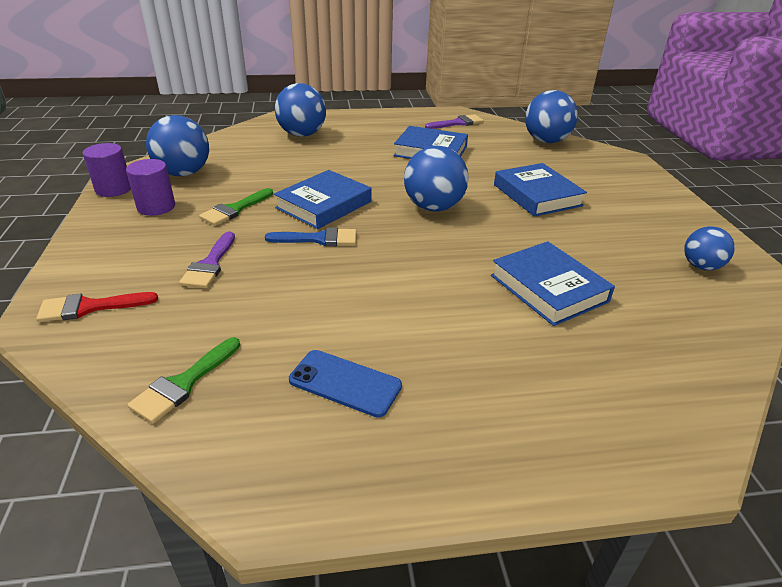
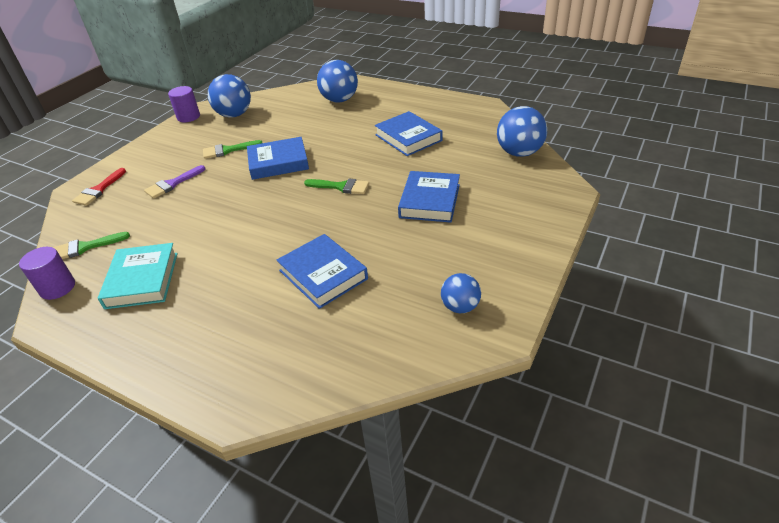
camera: 40 degrees right, 5 degrees up
red brush [36,292,158,322] -> red brush turned 90 degrees counterclockwise [72,168,126,206]
purple cylinder [126,159,175,216] -> purple cylinder moved to [19,247,75,300]
blue brush [265,227,356,246] -> none
blue phone [289,350,402,418] -> turquoise book [98,243,178,309]
blue ball [404,146,469,211] -> green brush [304,179,369,194]
purple brush [425,114,484,129] -> none
blue book [491,241,615,326] -> blue book turned 45 degrees counterclockwise [277,234,368,309]

